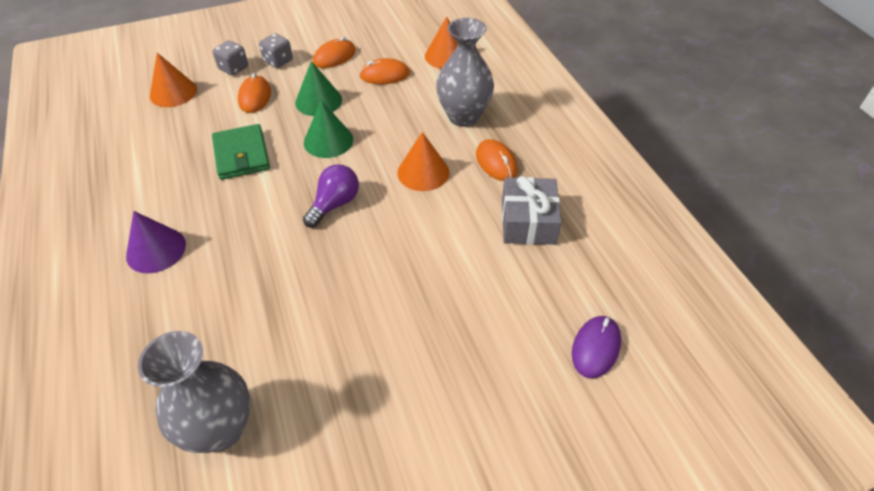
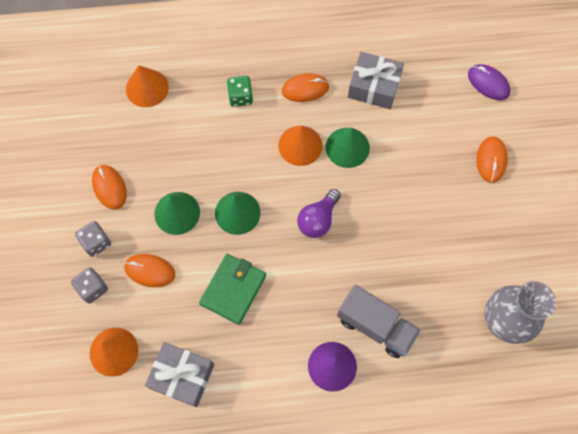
camera: 75 degrees left, 20 degrees up
green wallet [212,124,270,180] -> green wallet turned 60 degrees counterclockwise [199,254,266,325]
purple light bulb [303,164,359,228] -> purple light bulb turned 105 degrees counterclockwise [297,189,341,238]
orange mouse [359,58,410,84] -> orange mouse moved to [477,136,508,183]
grey vase [436,18,494,127] -> green dice [227,76,253,107]
none -> grey gift [145,342,214,407]
none -> green cone [326,128,370,168]
none -> grey truck [337,285,421,358]

